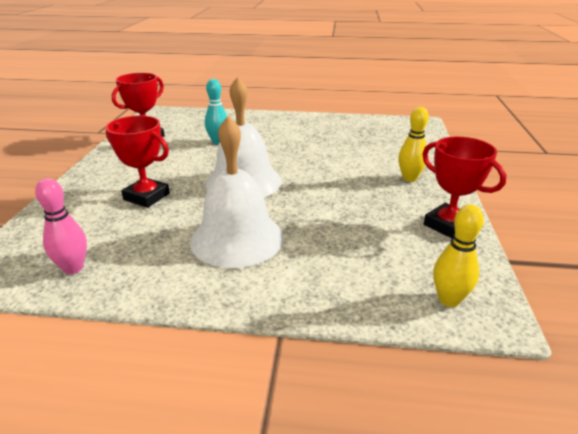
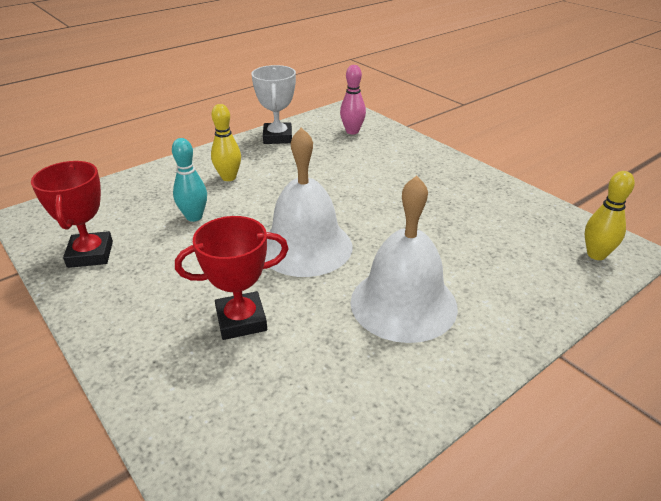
camera: 45 degrees left, 5 degrees up
pink bowling pin [35,178,87,274] -> pink bowling pin moved to [340,65,366,134]
yellow bowling pin [398,107,429,182] -> yellow bowling pin moved to [211,104,241,181]
red trophy [422,137,507,238] -> none
none -> white trophy [251,65,296,144]

